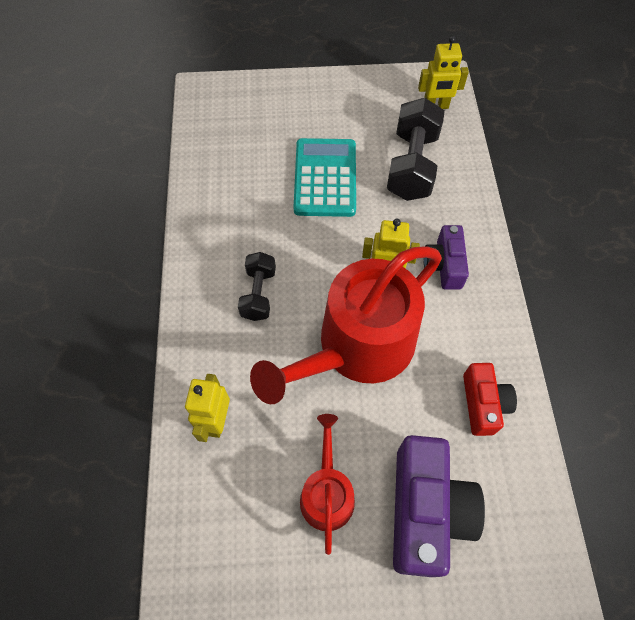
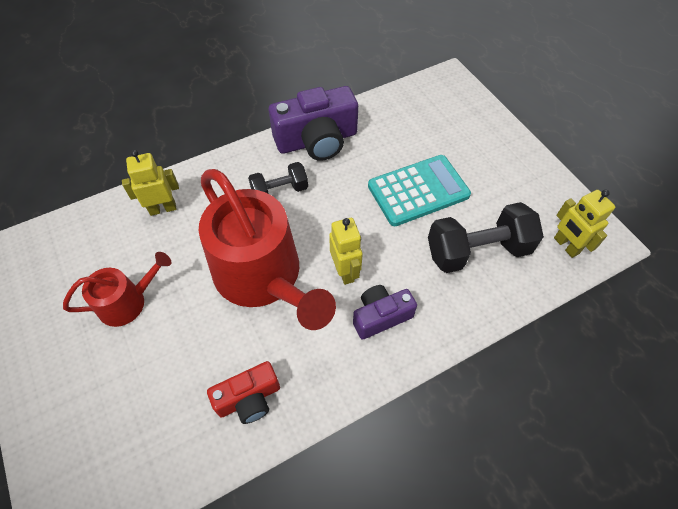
camera: 65 degrees right, 5 degrees down
red watering can [250,246,442,404] -> red watering can turned 150 degrees counterclockwise [199,169,336,330]
purple camera [393,435,485,577] -> purple camera moved to [269,86,358,161]

